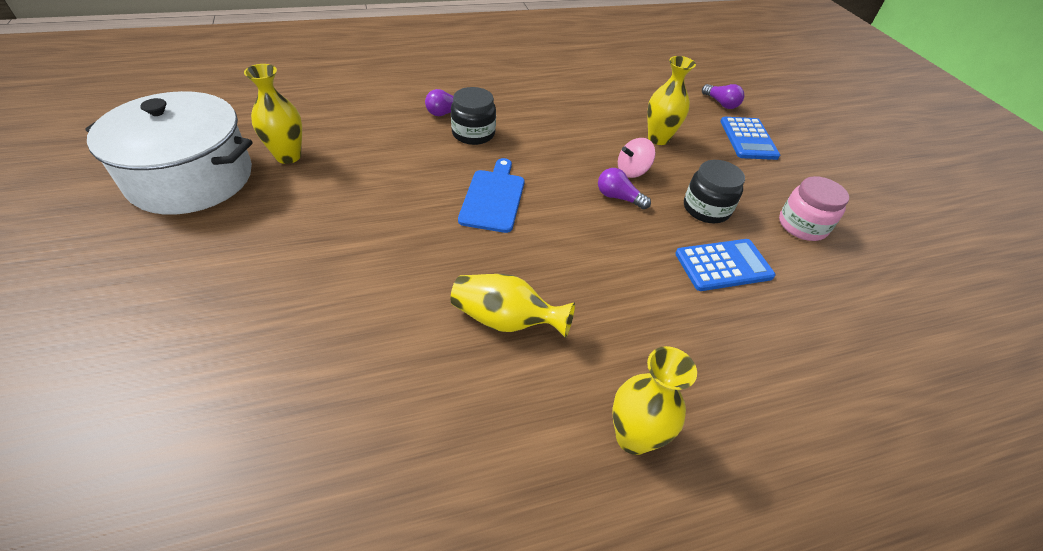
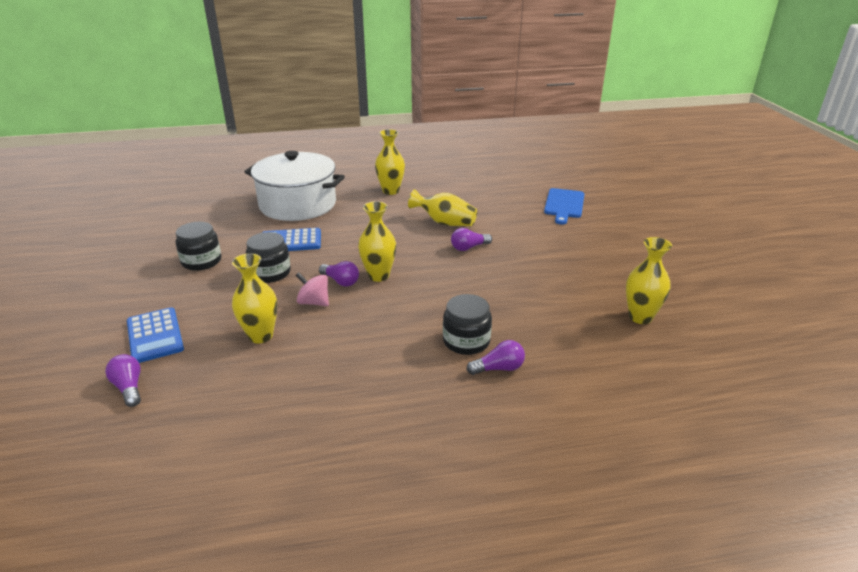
camera: 170 degrees left, 15 degrees down
white pot [85,91,253,215] -> white pot moved to [244,151,345,221]
blue cutting board [458,158,525,233] -> blue cutting board moved to [544,188,584,225]
pink spinning top [618,138,656,178] -> pink spinning top turned 135 degrees counterclockwise [296,272,329,306]
blue calculator [720,117,780,160] -> blue calculator turned 150 degrees clockwise [127,307,184,363]
pink jar [779,176,849,241] -> black jar [176,222,221,271]
none -> yellow vase [358,201,396,282]
none -> purple light bulb [451,228,492,251]

